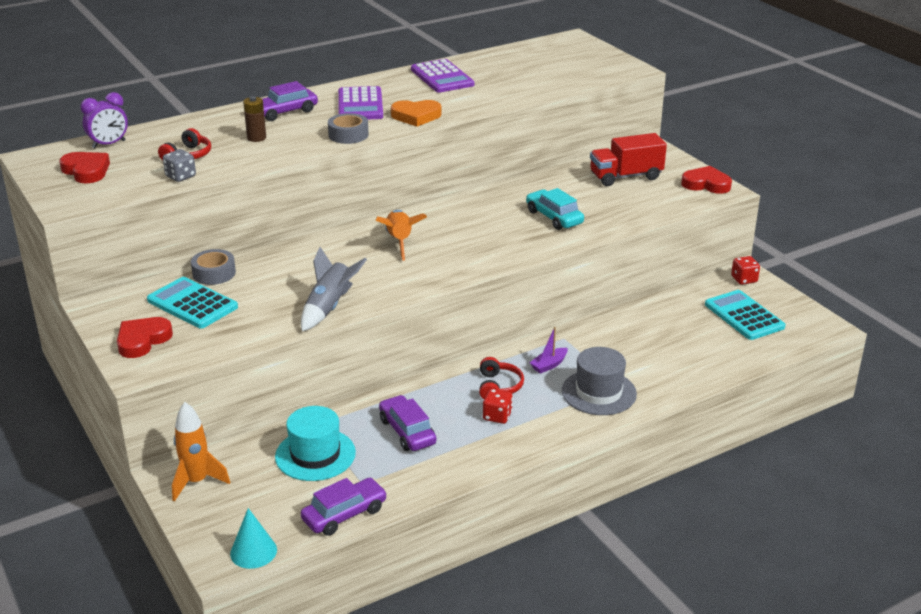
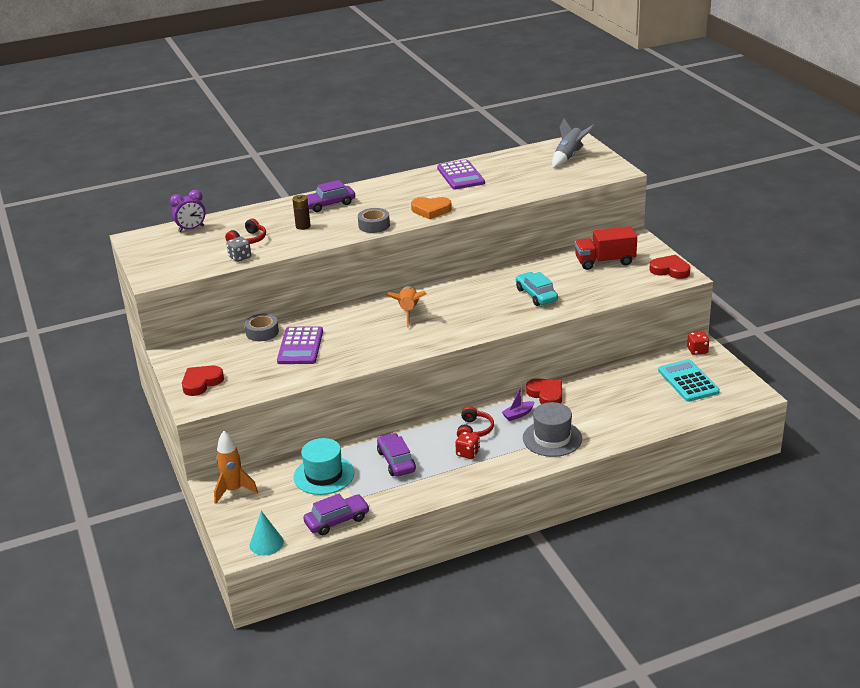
camera: 10 degrees right, 0 degrees up
red heart [59,152,110,183] -> red heart moved to [526,378,562,404]
turquoise calculator [147,277,238,329] -> none
grey rocket [301,247,367,331] -> grey rocket moved to [552,119,595,168]
purple calculator [338,86,383,119] -> purple calculator moved to [277,326,323,364]

